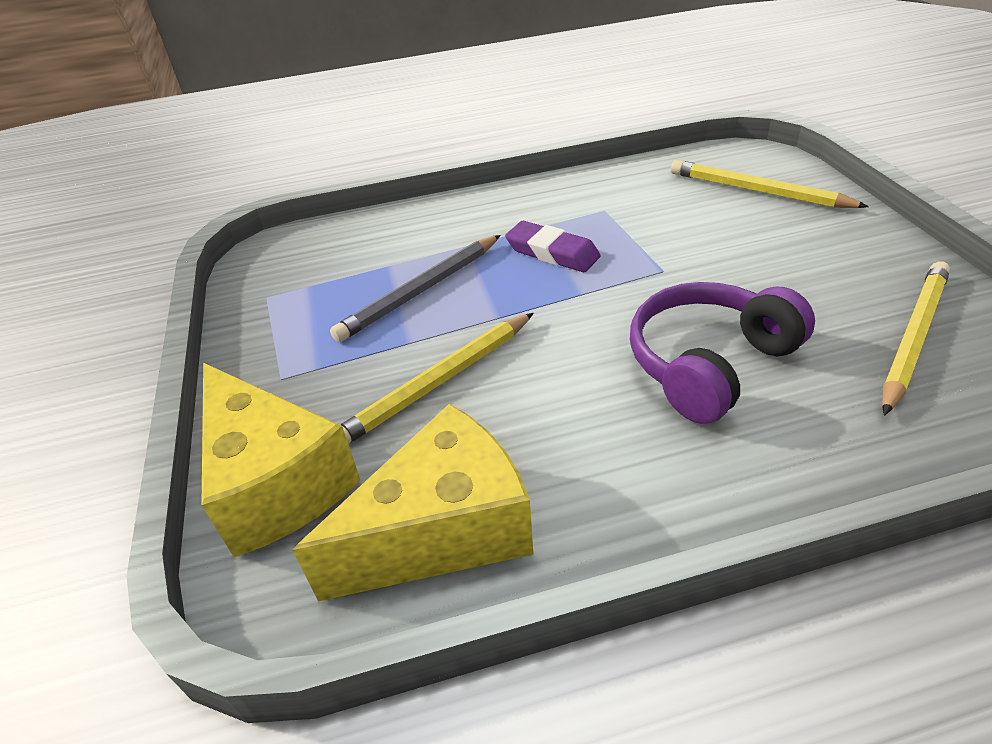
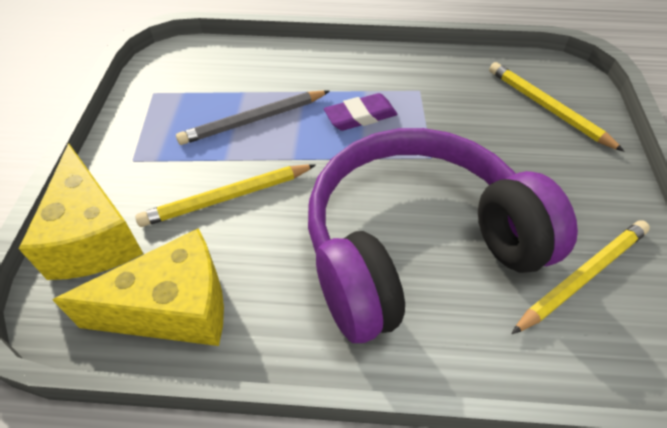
camera: 15 degrees right, 10 degrees up
purple eraser [505,221,601,272] -> purple eraser turned 75 degrees counterclockwise [324,93,398,131]
purple headphones [630,282,815,424] -> purple headphones [308,128,578,343], size x1.80

